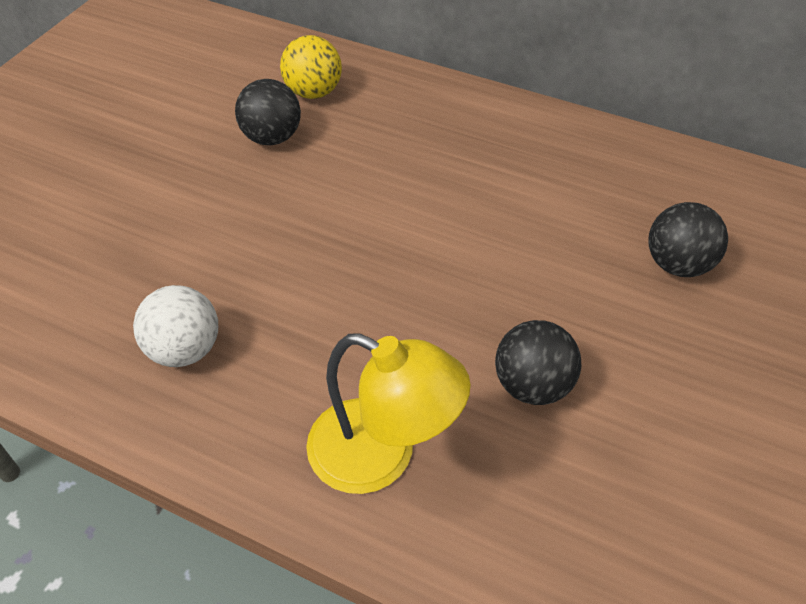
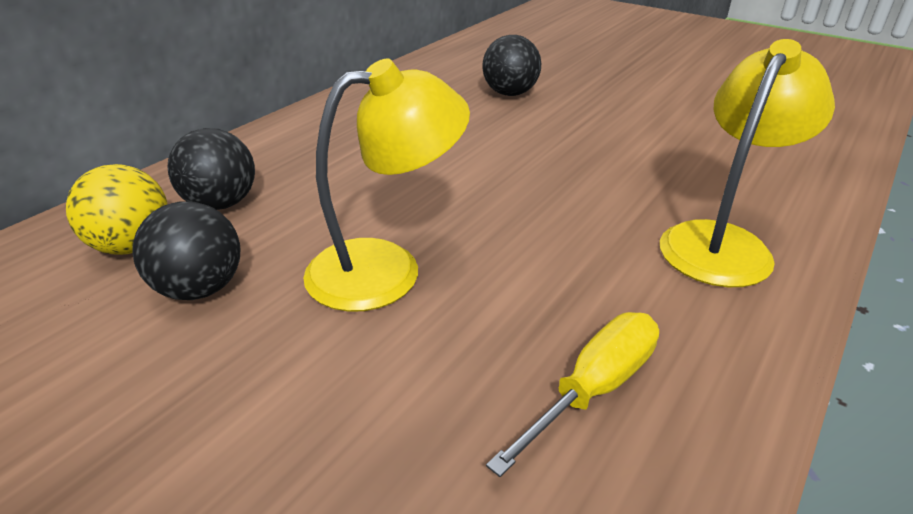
camera: 80 degrees left, 15 degrees down
white ball [133,285,218,367] -> yellow screwdriver [486,312,659,477]
black ball [495,320,581,405] -> black ball moved to [168,128,255,210]
none -> yellow lamp [303,59,470,312]

